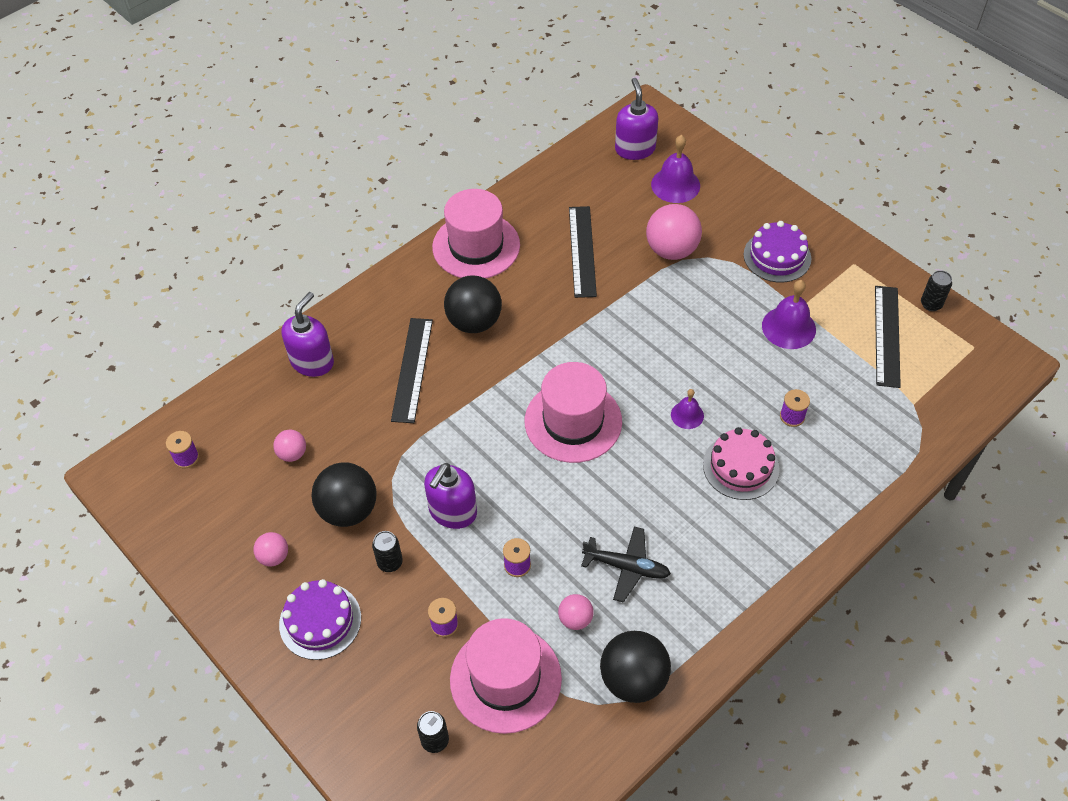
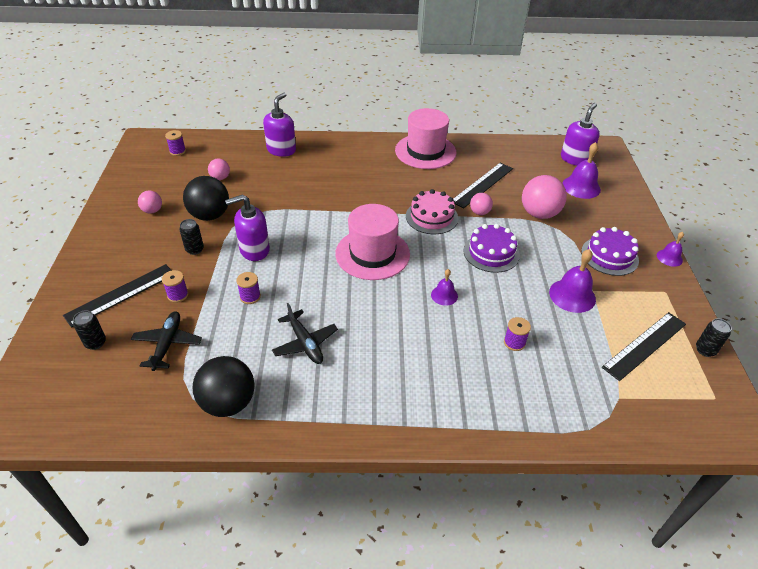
camera: 40 degrees right, 10 degrees down
purple cake [279,579,361,660] -> purple cake moved to [463,224,520,273]
purple soap dispenser [281,292,334,377] -> purple soap dispenser turned 45 degrees counterclockwise [263,92,296,157]
black ruler [391,318,433,423] -> black ruler moved to [63,264,172,328]
black ball [444,275,502,333] -> none
pink hat [450,618,562,734] -> black plane [131,311,202,371]
pink ball [558,594,593,630] -> pink ball moved to [470,193,493,215]
pink cake [703,427,780,500] -> pink cake moved to [406,189,458,234]
none -> purple bell [657,232,684,267]

